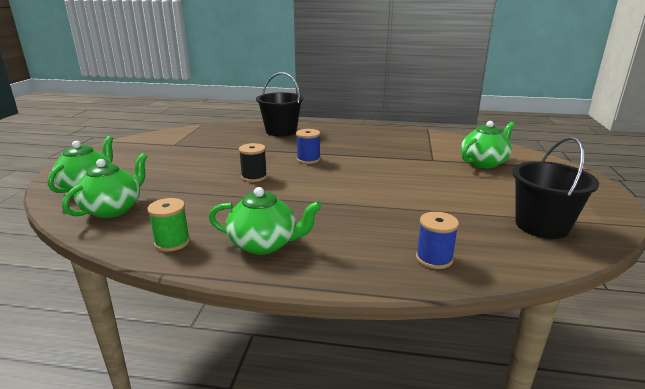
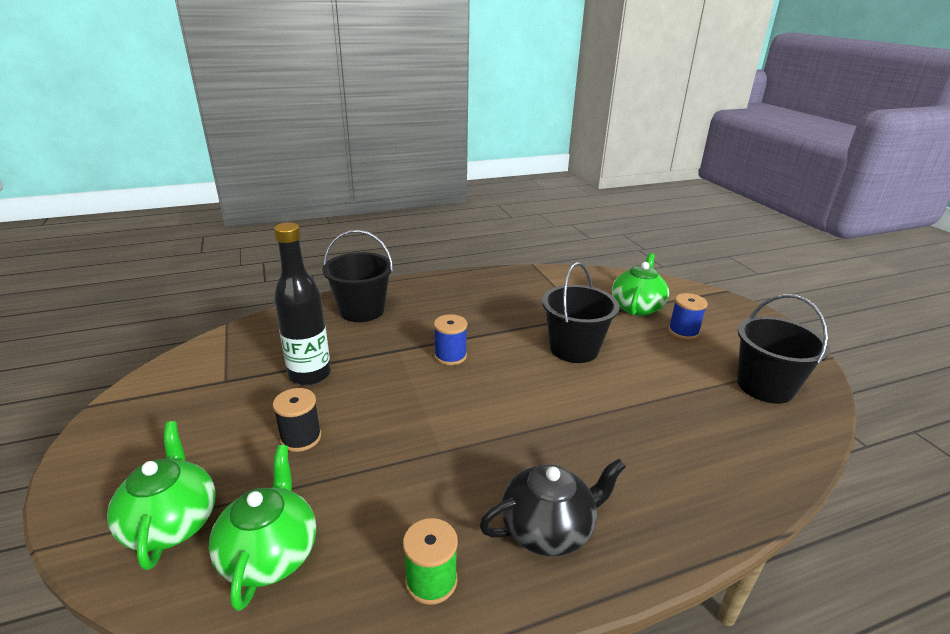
camera: 30 degrees left, 5 degrees up
green teapot [209,187,322,255] -> black teapot [479,459,626,556]
black spool [239,143,267,182] -> black spool moved to [273,388,321,452]
blue spool [416,212,459,269] -> blue spool moved to [668,293,708,340]
none -> black bottle [274,223,331,385]
none -> black bucket [542,262,619,363]

